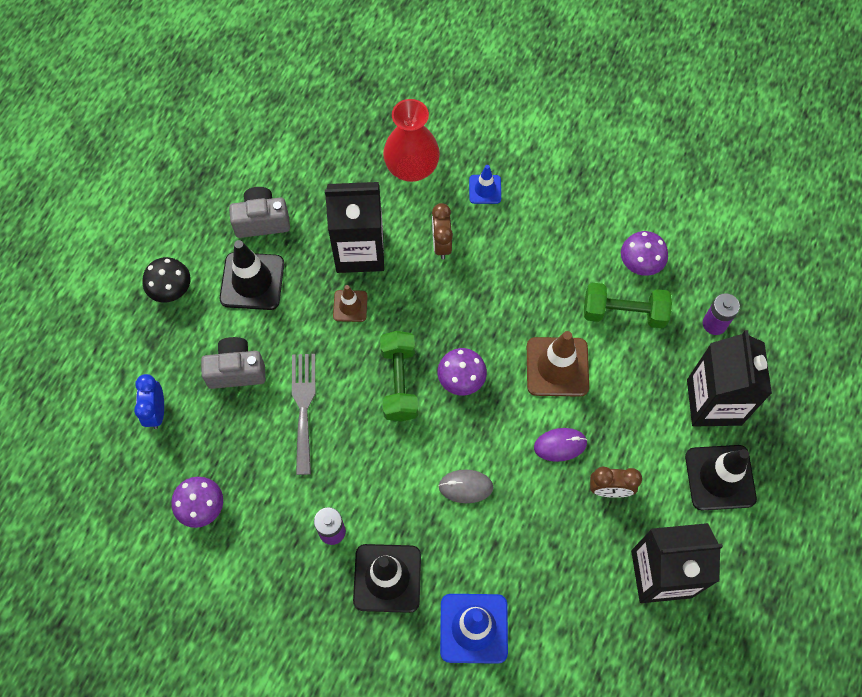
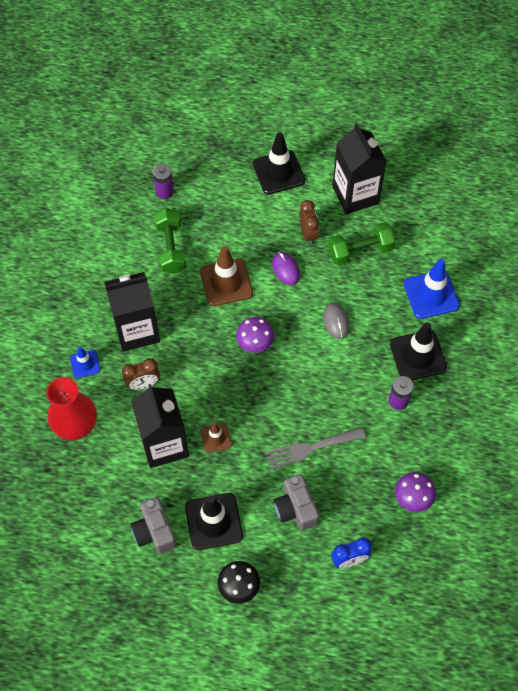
camera: 105 degrees left, 5 degrees down
green dumbbell [380,331,418,422] -> green dumbbell moved to [328,222,395,266]
purple mushroom [621,231,668,276] -> none
black carton [687,330,772,427] -> black carton moved to [104,272,160,352]

